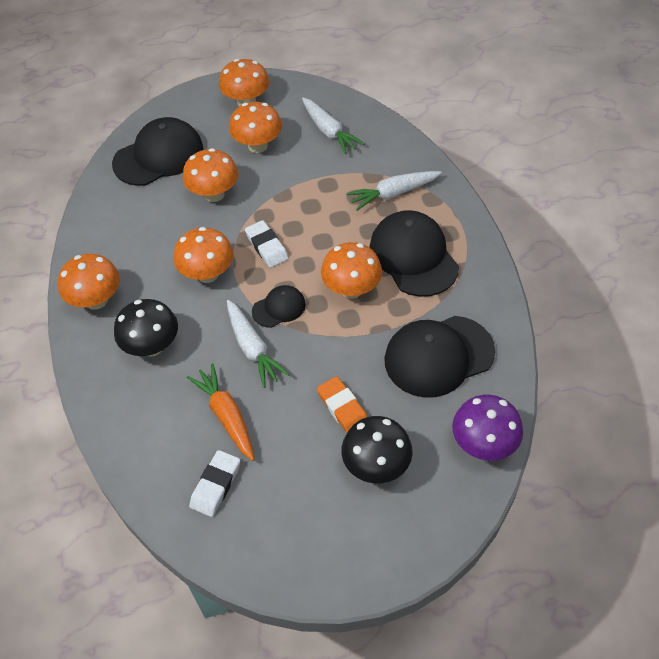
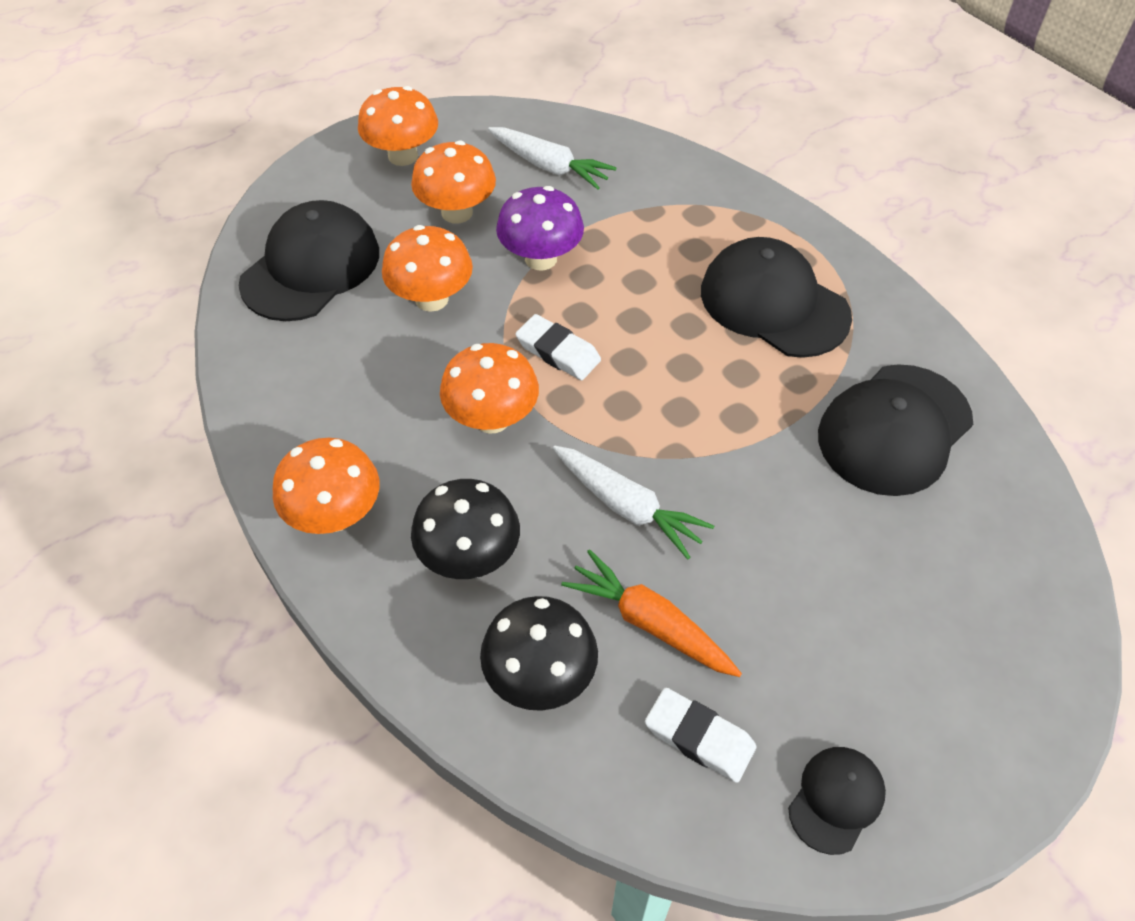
camera: 25 degrees left, 0 degrees up
white eraser [189,450,240,517] -> white eraser turned 60 degrees counterclockwise [645,688,757,783]
black cap [252,285,306,328] -> black cap moved to [788,747,886,855]
orange eraser [317,376,368,433] -> none
orange mushroom [321,242,382,299] -> none
black mushroom [341,416,413,483] -> black mushroom moved to [480,596,598,711]
white carrot [347,171,442,211] -> none
purple mushroom [452,395,523,461] -> purple mushroom moved to [496,186,584,270]

